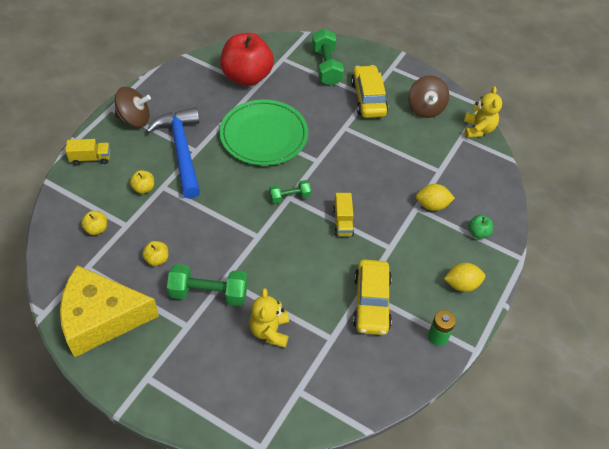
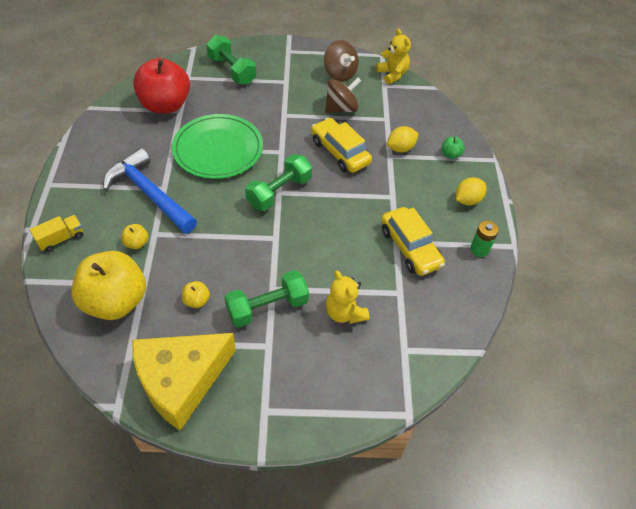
camera: 30 degrees left, 0 degrees up
yellow apple [81,211,107,235] -> yellow apple [71,251,146,320], size x2.48
brown spinning top [115,87,151,127] -> brown spinning top moved to [325,78,361,113]
green dumbbell [269,180,311,204] -> green dumbbell [245,154,312,211], size x1.72
yellow truck [333,193,354,236] -> none
yellow car [351,65,388,118] -> yellow car moved to [311,118,372,173]

